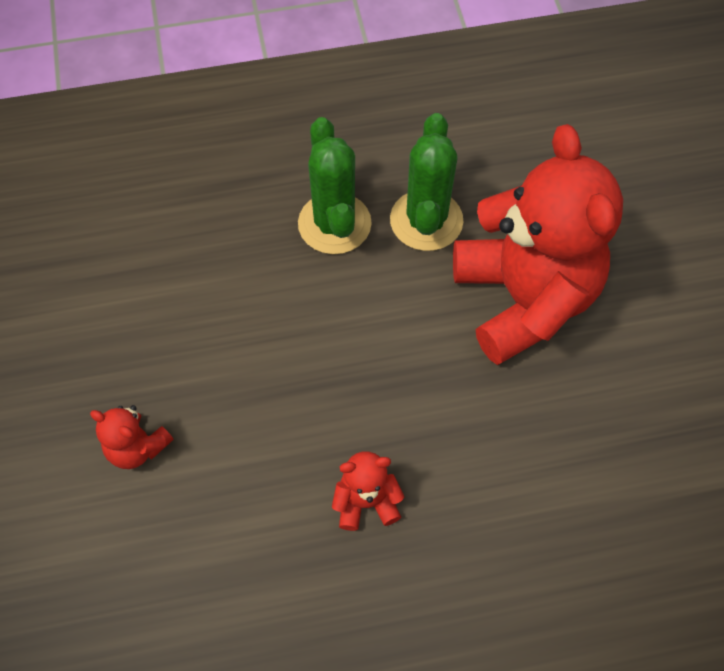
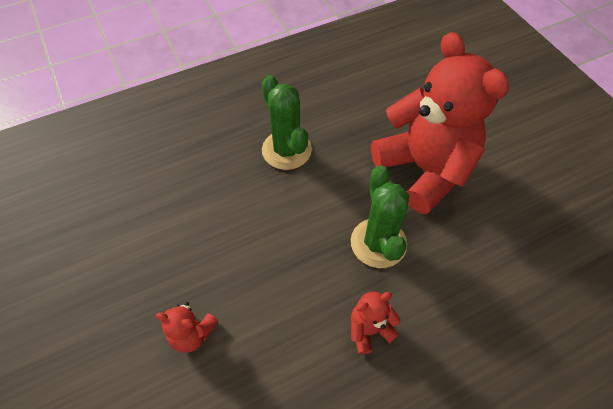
camera: 15 degrees left, 5 degrees down
green cactus [390,113,464,251] -> green cactus moved to [351,165,409,268]

